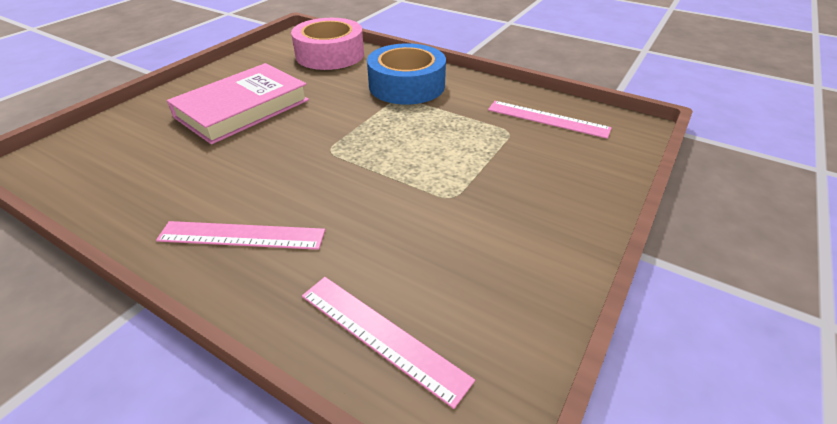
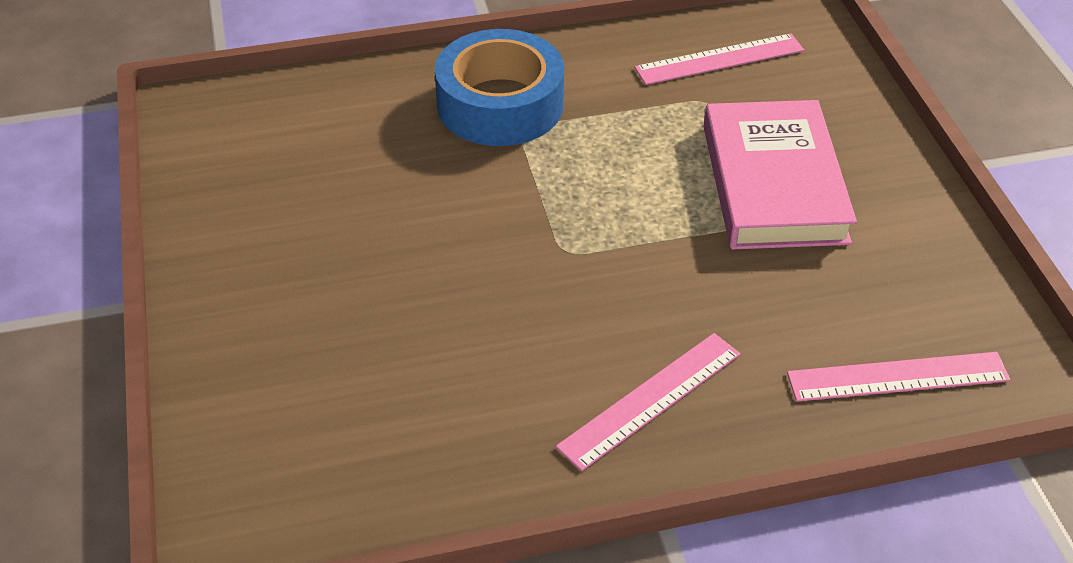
camera: 45 degrees left, 5 degrees up
pink book [167,63,309,144] -> pink book moved to [703,100,857,250]
pink tape [291,18,364,70] -> none

